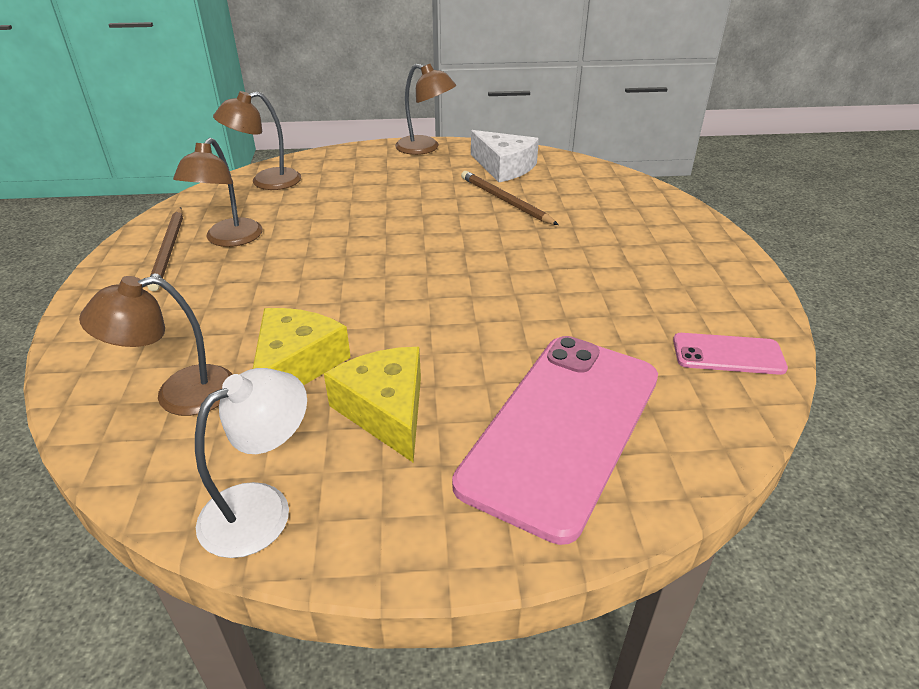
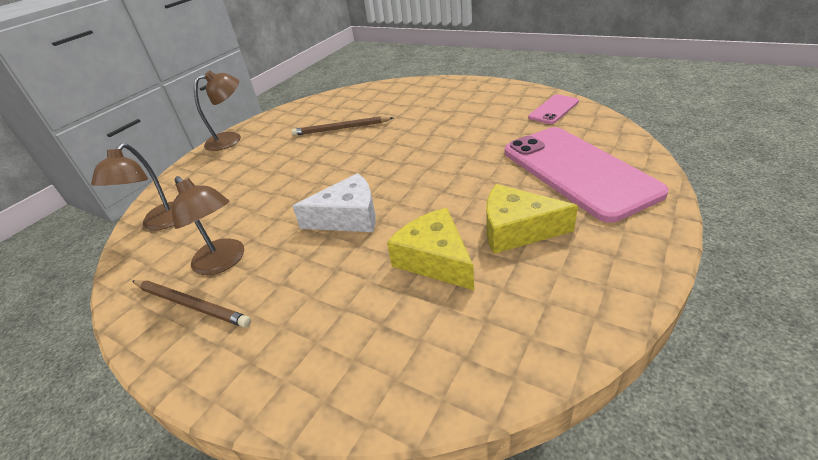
camera: 50 degrees left, 0 degrees up
brown lamp [79,276,233,416] -> none
white lamp [195,368,307,558] -> none
white cheese [471,130,539,182] -> white cheese moved to [292,173,376,232]

